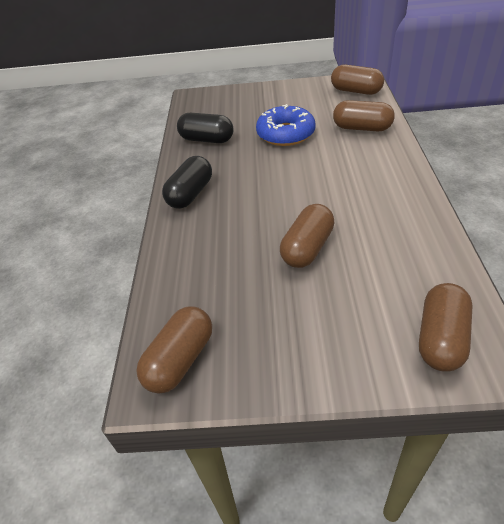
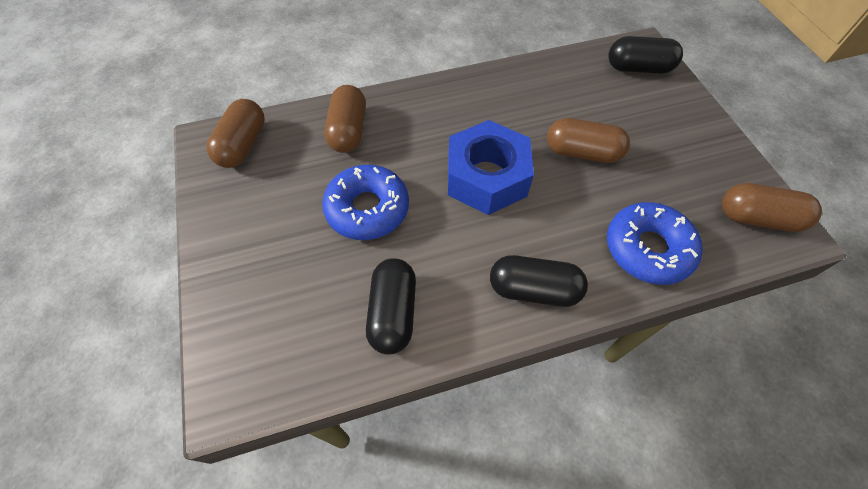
camera: 110 degrees left, 15 degrees up
brown capsule [419,283,473,372] -> black capsule [608,36,683,74]
none -> blue nut [448,120,534,215]
none -> blue donut [607,202,703,285]

